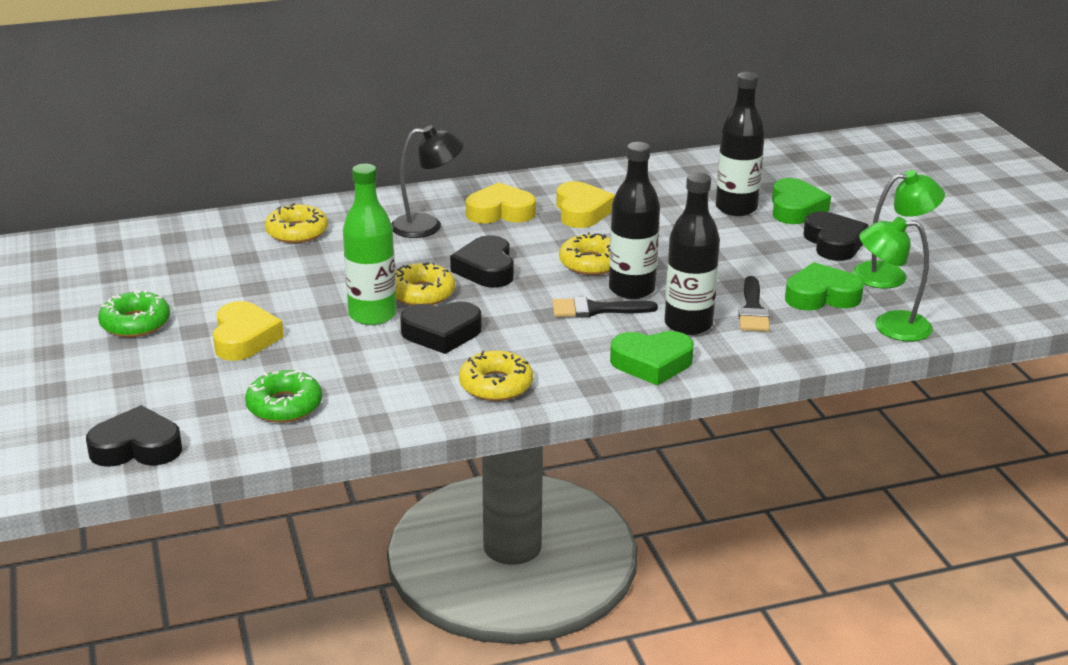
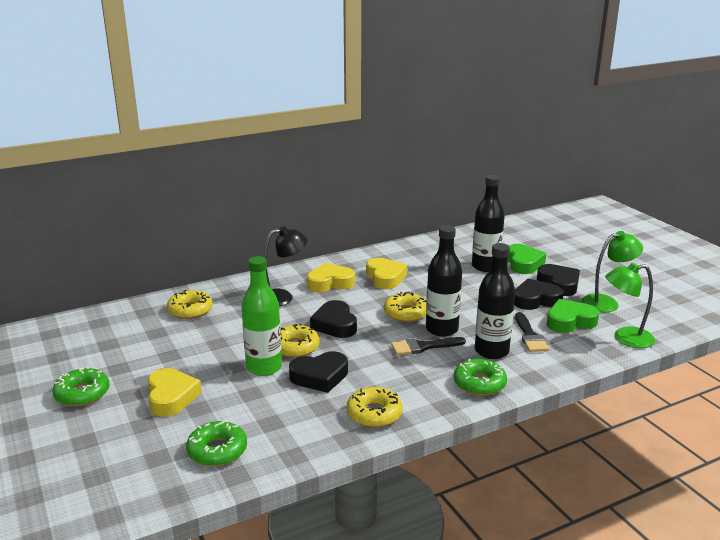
camera: 10 degrees left, 5 degrees down
black heart [86,405,182,467] -> black heart moved to [514,279,564,310]
green heart [610,331,694,385] -> green donut [454,359,507,396]

